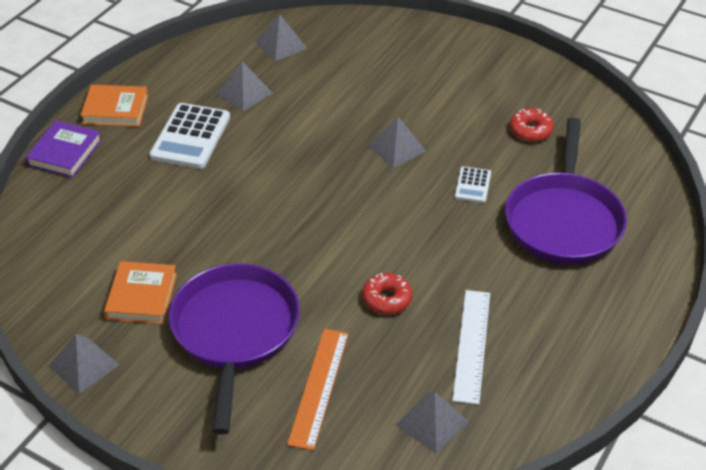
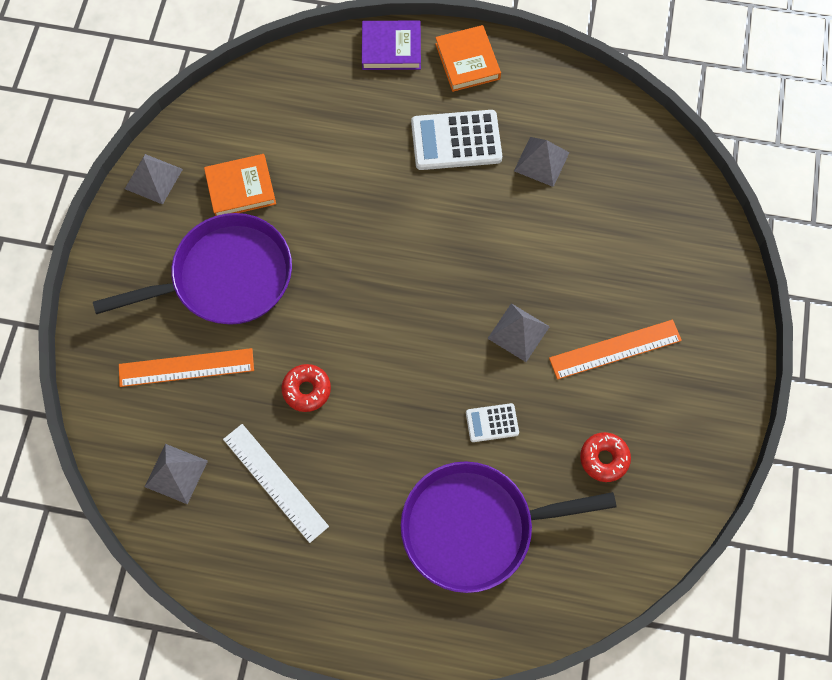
camera: 70 degrees right, 25 degrees up
grey pyramid [255,14,307,62] -> none
white ruler [452,290,490,405] -> white ruler turned 60 degrees clockwise [223,424,329,543]
none -> orange ruler [549,320,682,380]

